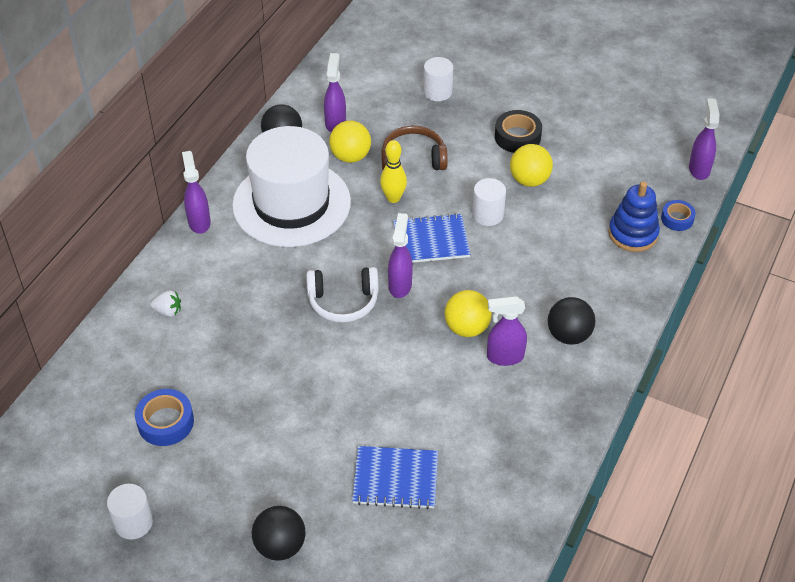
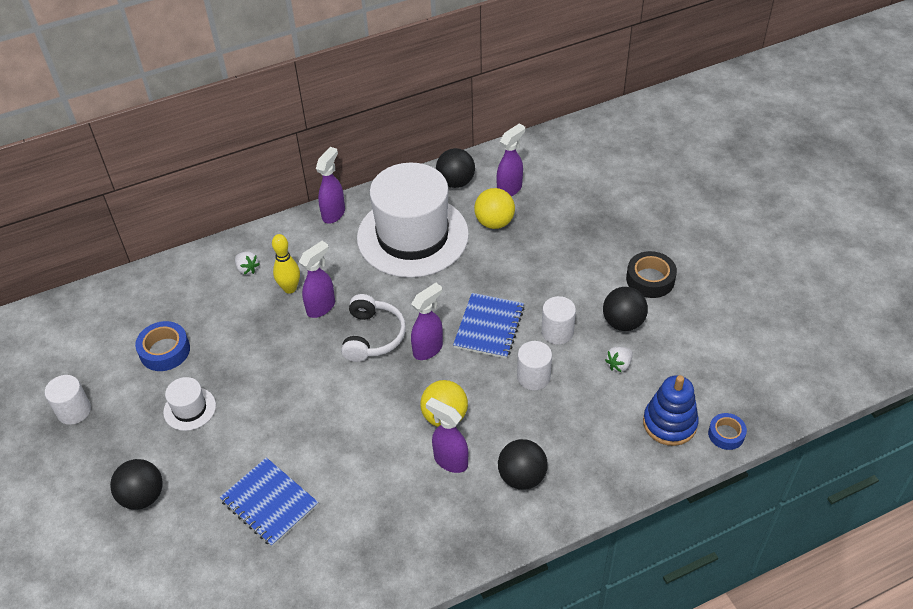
camera: 40 degrees right, 0 degrees up
white headphones [306,267,379,322] -> white headphones turned 120 degrees counterclockwise [341,294,406,362]
yellow bowling pin [380,140,407,203] -> yellow bowling pin moved to [272,234,300,294]
brown headphones [381,126,448,170] -> none
blue notebook [393,213,470,263] -> blue notebook turned 75 degrees clockwise [453,293,525,359]
white cylinder [423,57,453,101] -> white cylinder moved to [517,341,552,390]
yellow ball [510,144,553,187] -> black ball [603,287,648,331]
purple spray bottle [689,98,720,180] -> purple spray bottle moved to [299,241,335,318]
none -> white hat [163,377,216,431]
none -> white strawberry [605,347,633,372]

